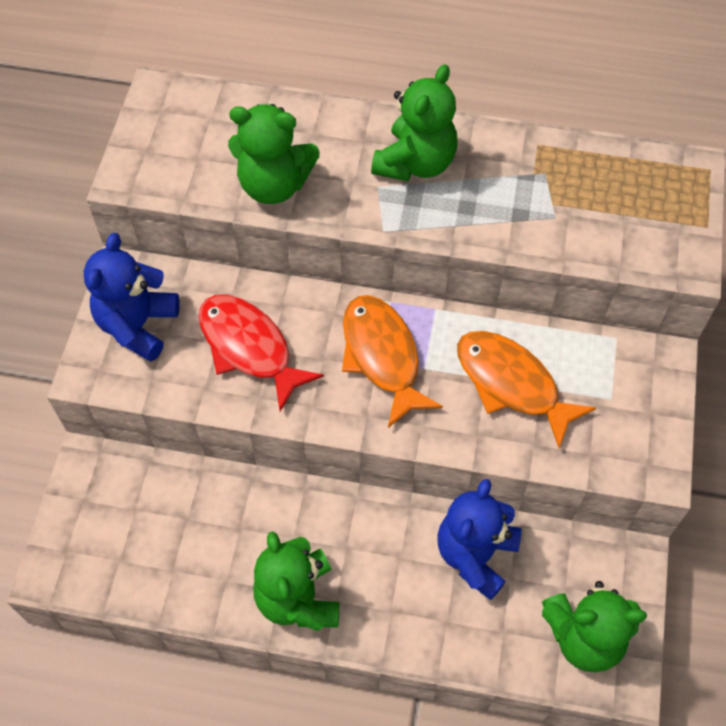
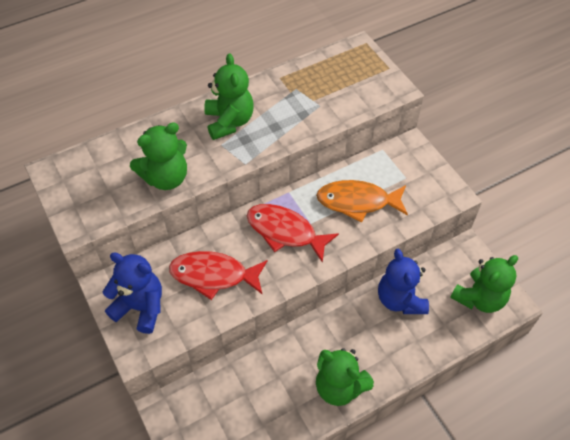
camera: 40 degrees left, 5 degrees down
blue teddy bear [84,233,180,362] -> blue teddy bear turned 135 degrees clockwise [103,252,162,334]
orange fish [342,295,443,428] -> red fish [247,204,339,263]

